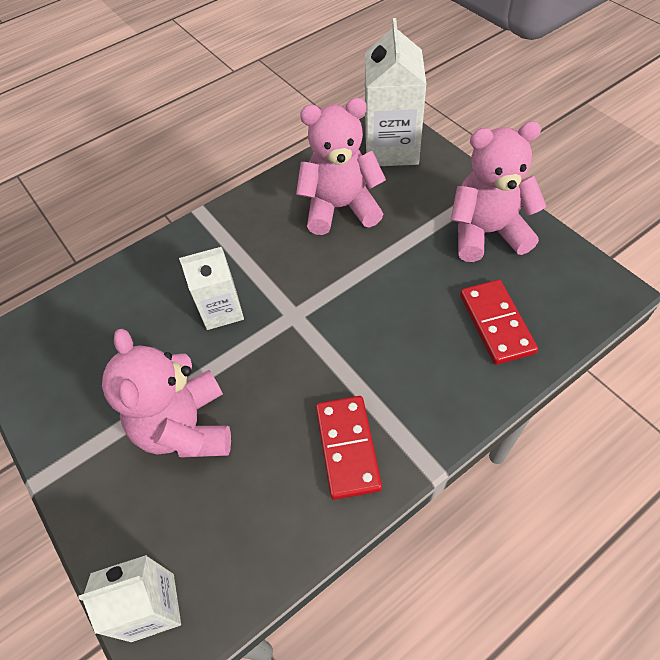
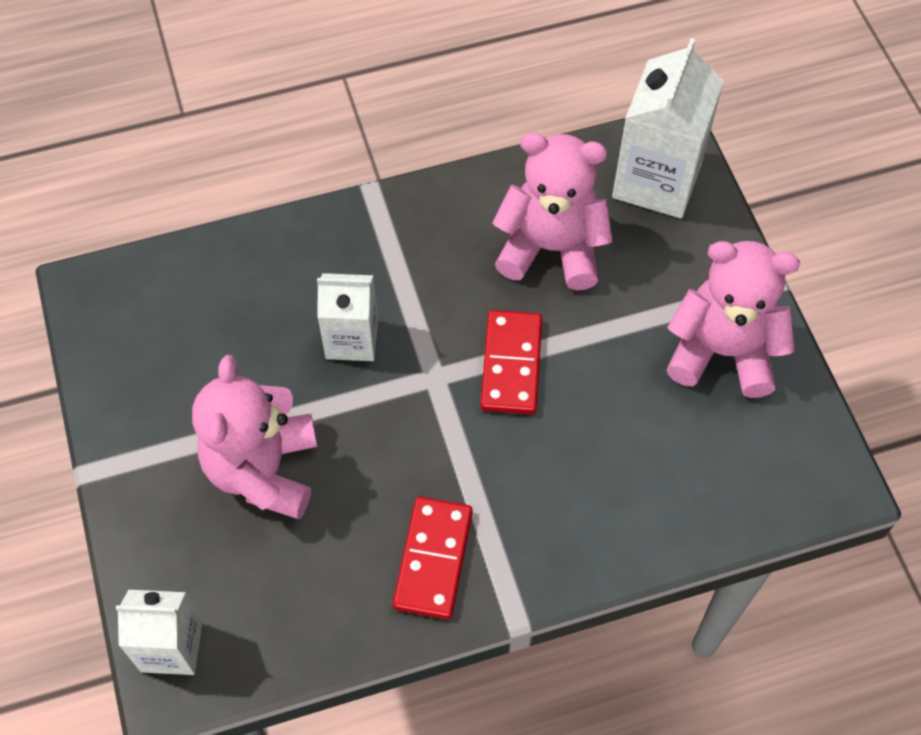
camera: 15 degrees right, 5 degrees up
red domino [460,280,538,365] -> red domino moved to [480,310,542,414]

